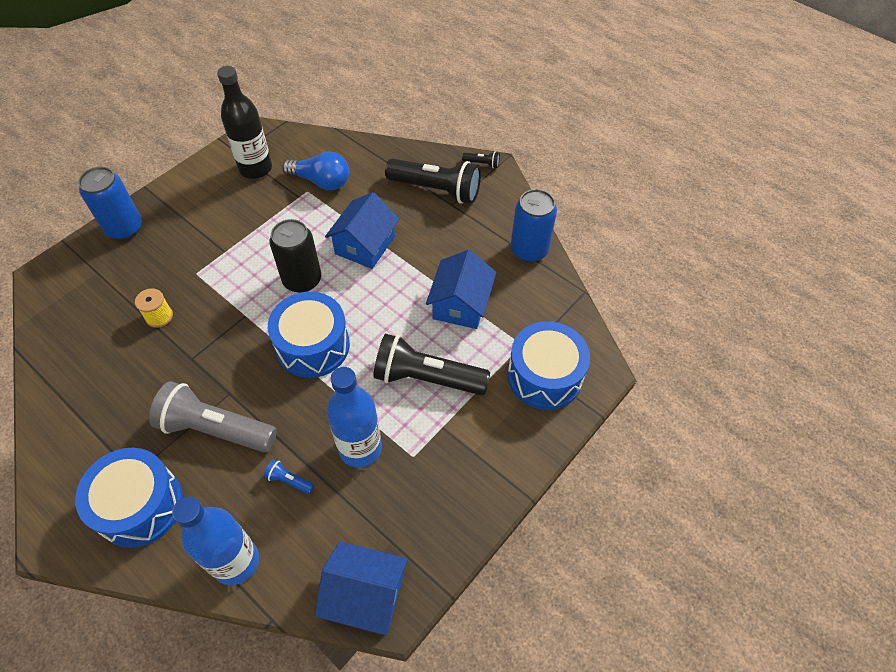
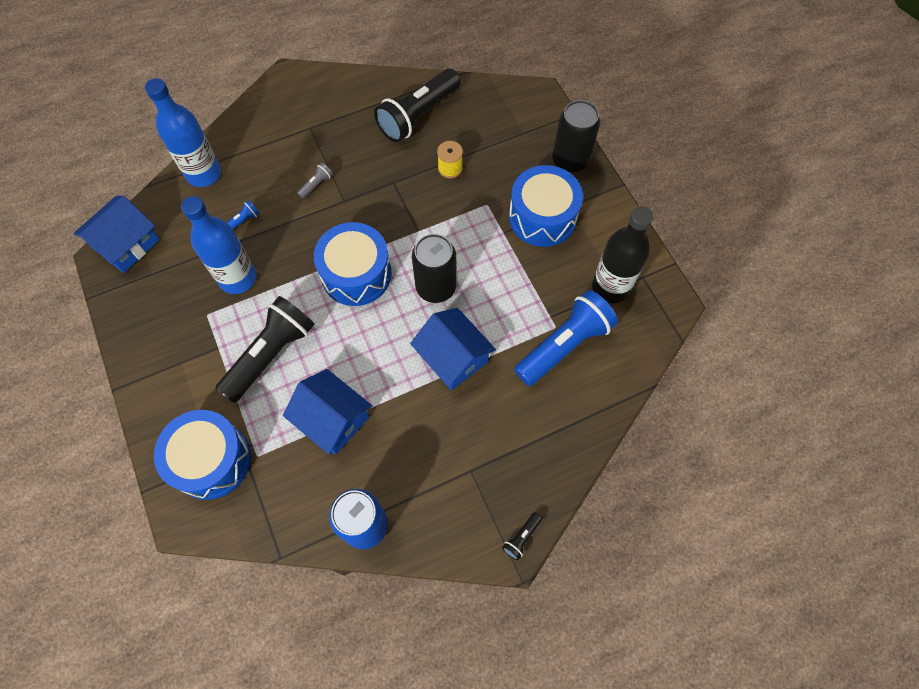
camera: 115 degrees right, 10 degrees up
blue drum [75,448,183,548] -> blue drum moved to [509,165,583,247]
blue can [78,167,142,240] -> black can [552,100,600,173]
grey flashlight [149,381,277,452] -> grey flashlight [297,162,333,199], size x0.41
blue light bulb [282,151,349,191] -> blue flashlight [514,290,618,386]
black flashlight [385,158,481,204] -> black flashlight moved to [374,69,461,142]

